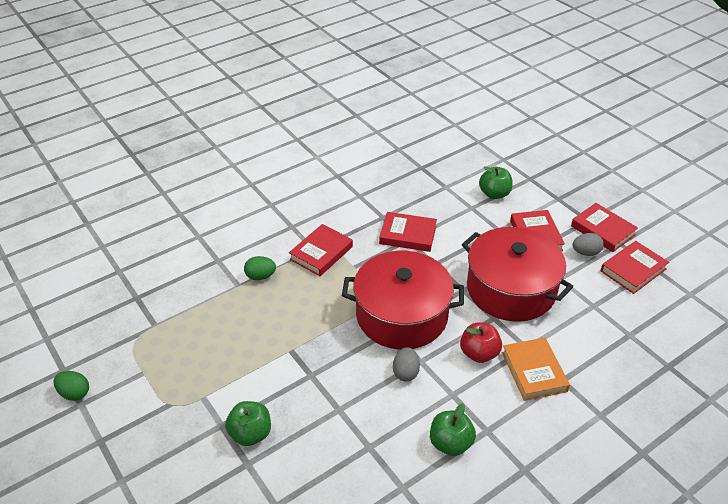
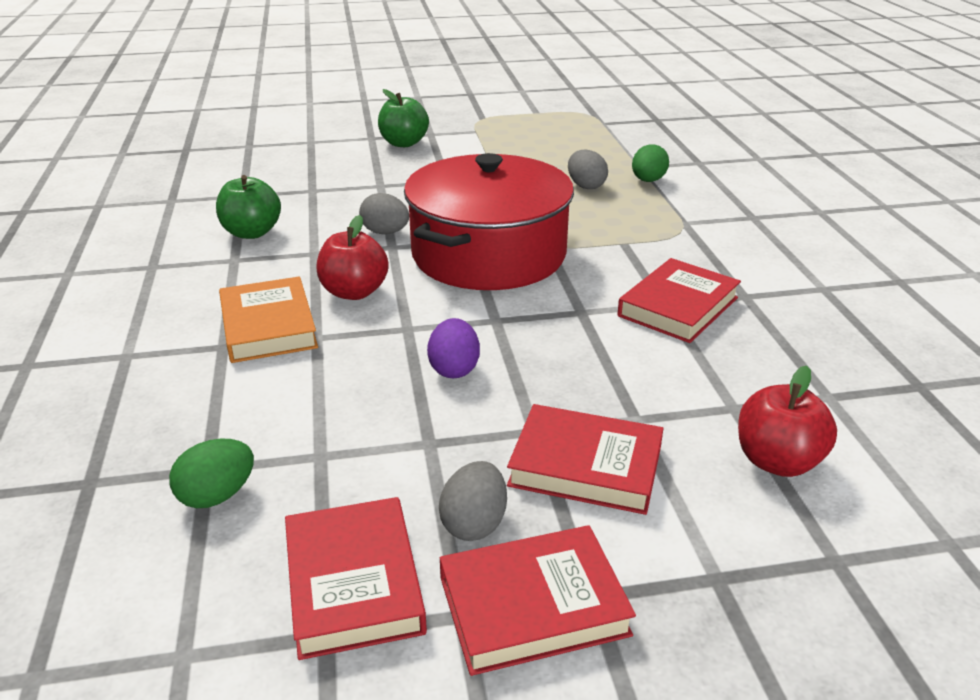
camera: 115 degrees right, 10 degrees down
green egg [53,371,89,401] -> green egg moved to [169,438,254,508]
red book [289,224,353,276] -> none
red pot [462,227,573,322] -> purple egg [427,318,480,378]
green apple [479,166,513,199] -> red apple [738,366,837,477]
orange book [502,337,570,401] -> orange book turned 60 degrees clockwise [219,276,318,363]
none -> grey egg [568,150,608,189]

